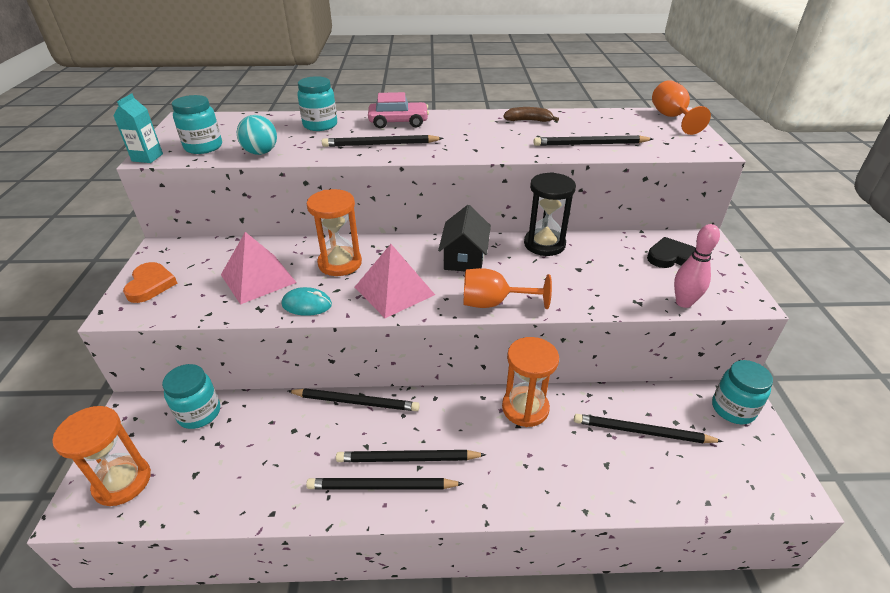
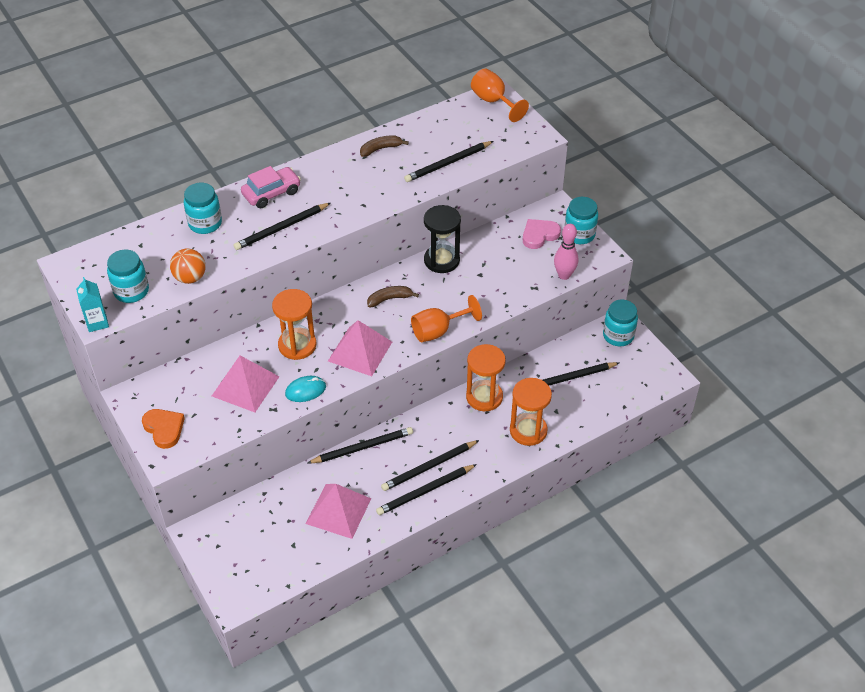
camera: 30 degrees left, 10 degrees up
orange hourglass [52,406,151,506] -> orange hourglass moved to [510,378,552,446]
turquoise jar [162,364,220,429] -> turquoise jar moved to [565,197,598,244]
turquoise ball [237,115,277,155] -> orange ball [170,248,206,284]
black house [438,205,491,271] -> brown banana [367,286,419,307]
black heart [647,237,695,268] -> pink heart [523,219,561,249]
none -> pink pyramid [306,484,371,539]

